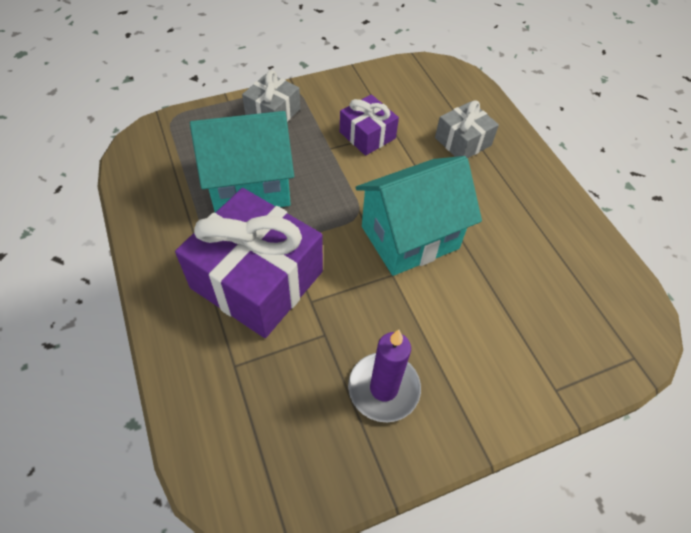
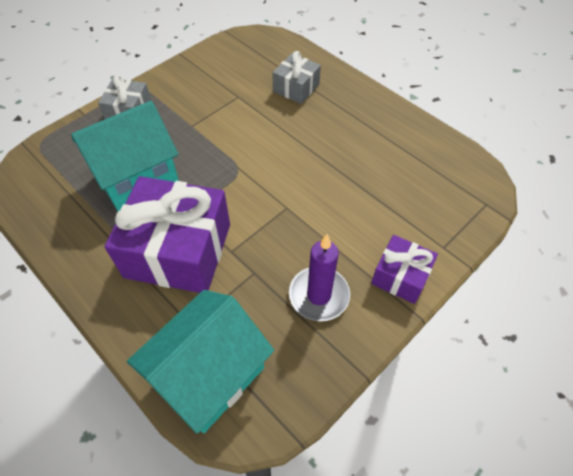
camera: 20 degrees left, 0 degrees up
purple gift [340,94,399,156] -> purple gift moved to [371,235,438,304]
turquoise house [355,156,482,276] -> turquoise house moved to [127,290,274,434]

